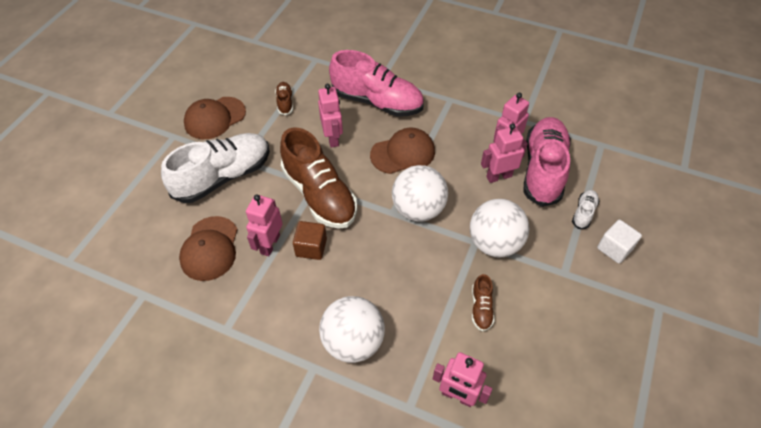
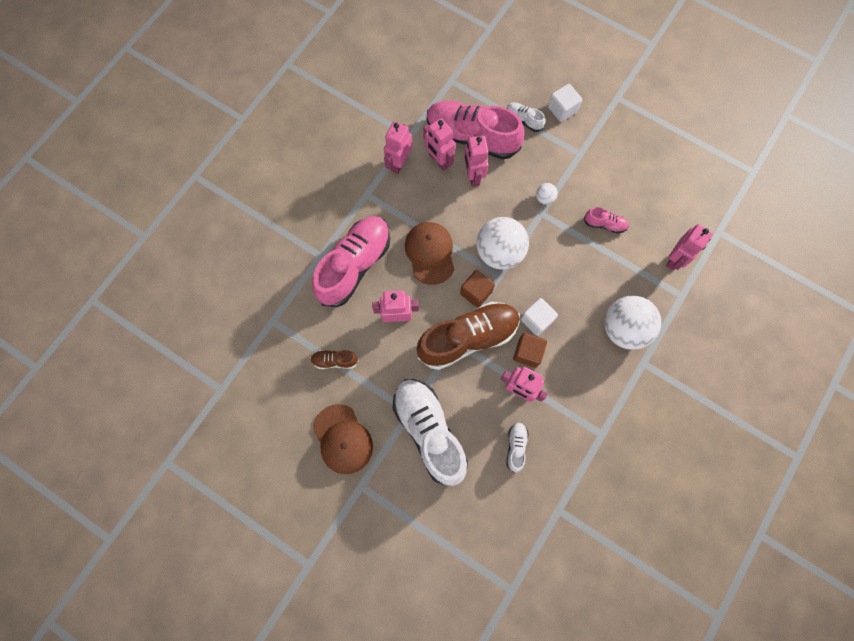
camera: 80 degrees left, 20 degrees up
brown cap [179,216,238,281] -> white shoe [506,422,529,472]
white ball [470,199,530,257] -> white ball [536,183,558,205], size x0.43
brown shoe [472,274,494,331] -> pink shoe [584,207,629,234]
none -> pink robot [384,121,412,174]
none -> brown cube [460,270,495,308]
none -> white cube [521,298,558,336]

